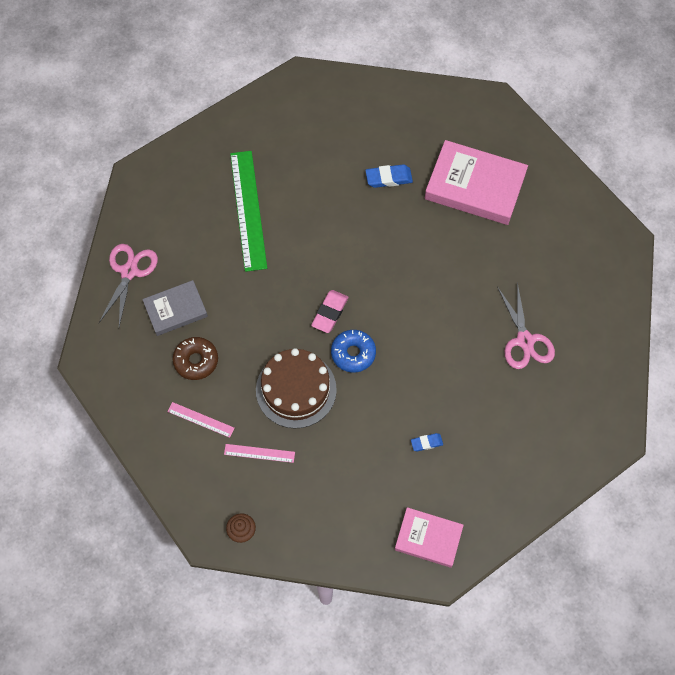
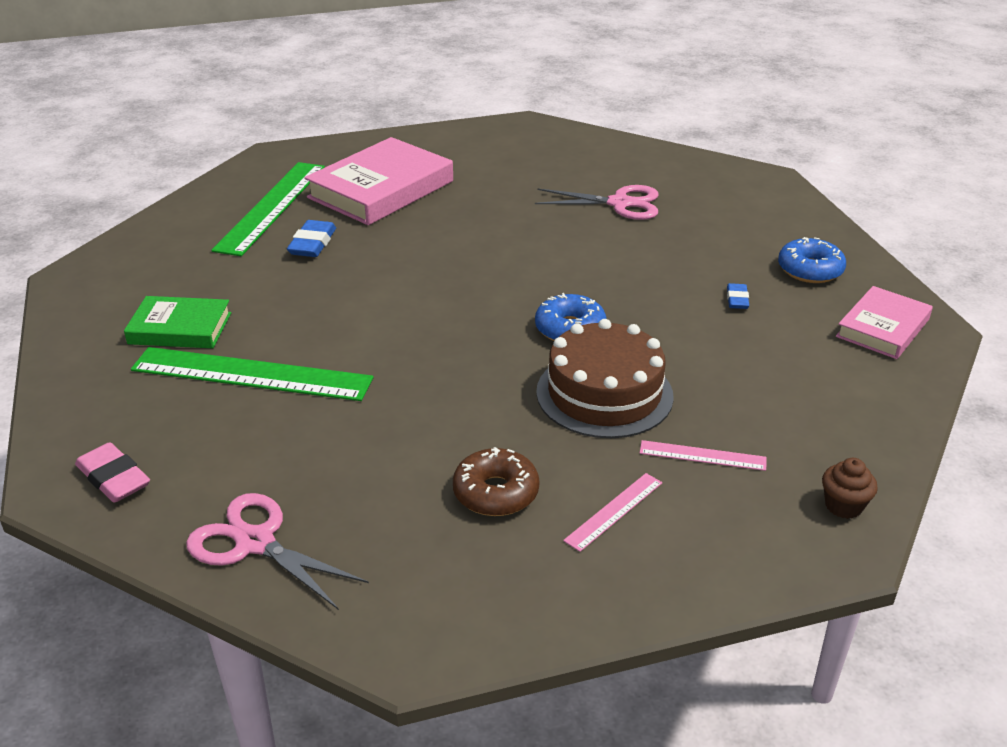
camera: 70 degrees left, 30 degrees down
grey book [142,280,208,336] -> none
pink ruler [224,444,295,463] -> pink ruler turned 75 degrees clockwise [640,440,767,471]
pink eraser [311,290,348,333] -> pink eraser moved to [75,442,150,503]
none -> green book [124,296,231,348]
none -> green ruler [211,162,325,256]
none -> blue donut [778,237,846,283]

